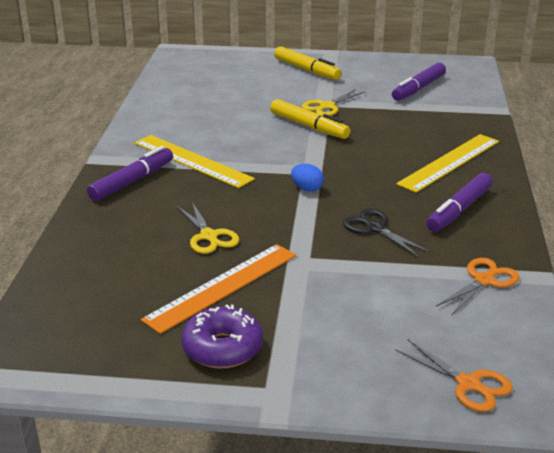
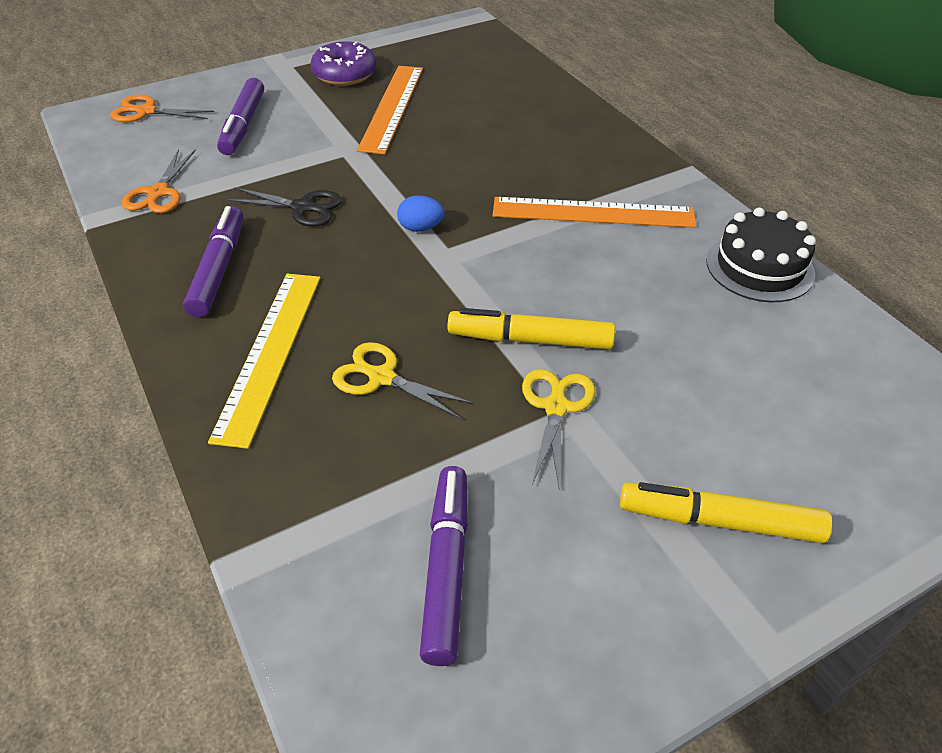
camera: 145 degrees right, 15 degrees up
purple marker [87,146,173,201] -> purple marker moved to [217,78,264,155]
yellow ruler [134,135,255,188] -> orange ruler [493,197,696,228]
yellow scissors [177,202,239,254] -> yellow scissors moved to [332,342,474,420]
none -> black cake [706,207,816,302]

